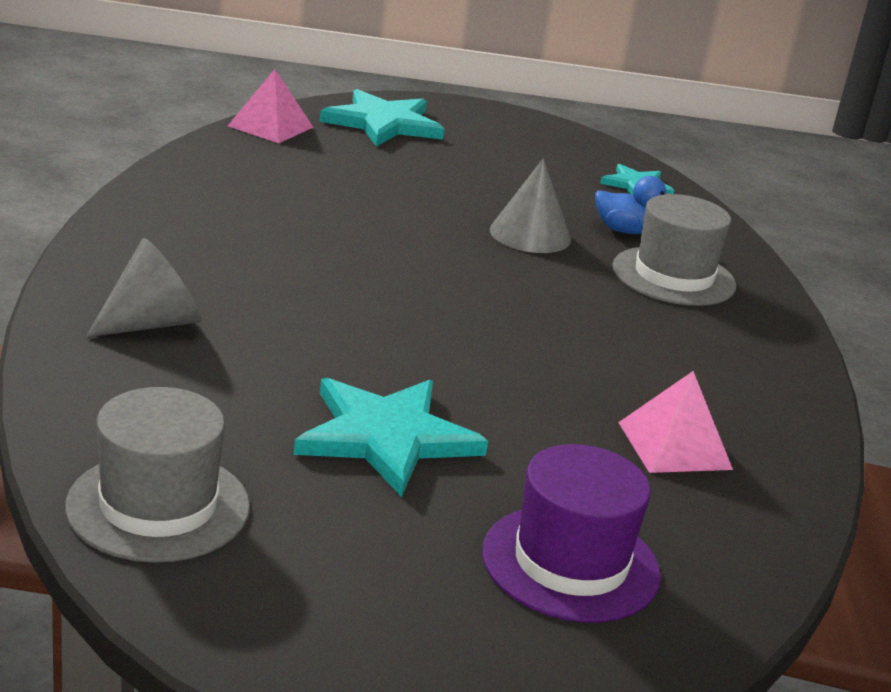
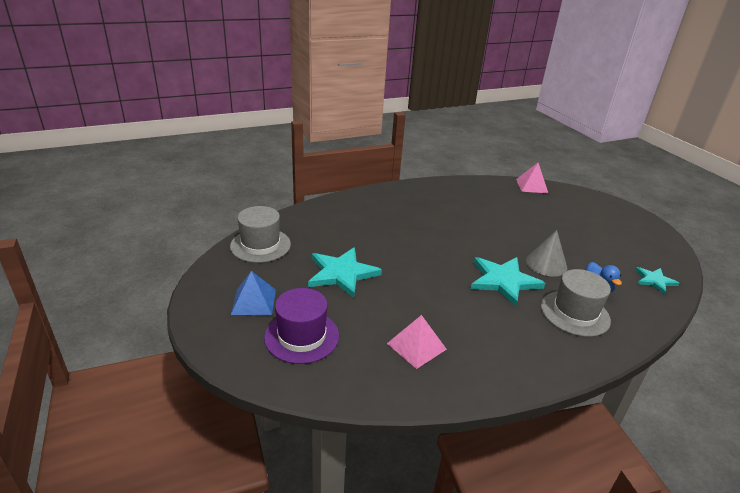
camera: 65 degrees right, 5 degrees up
grey cone [86,238,201,337] -> none
turquoise star [319,89,444,147] -> turquoise star moved to [471,257,545,307]
none -> blue pyramid [231,271,276,315]

